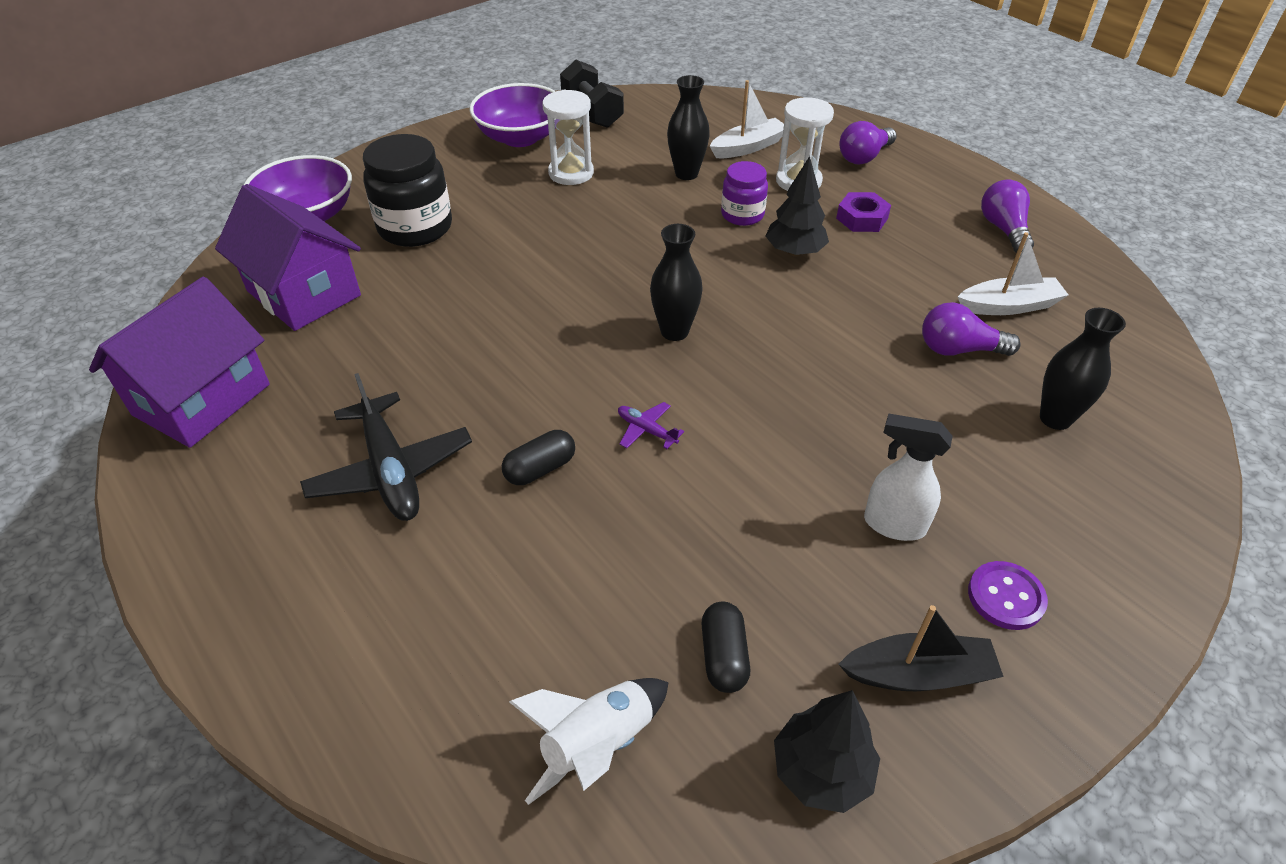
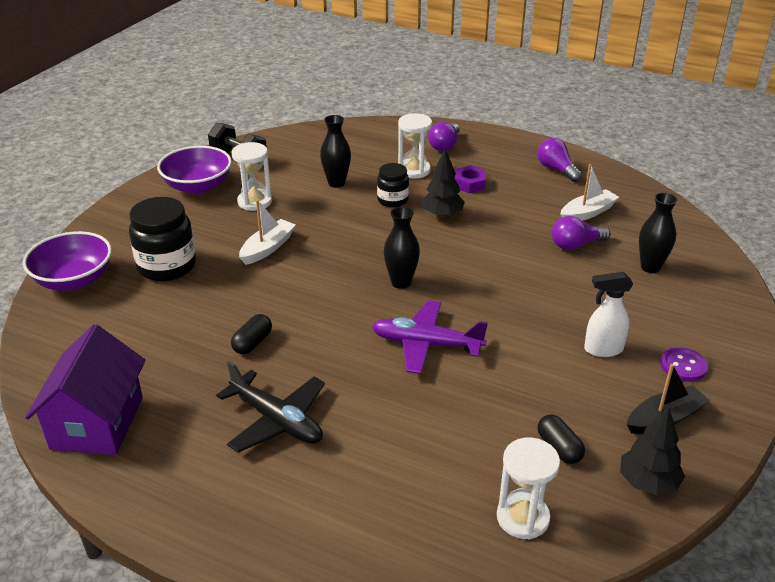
camera: 25 degrees left, 10 degrees down
purple house [215,184,361,331] -> none
black capsule [502,430,575,485] -> black capsule moved to [231,314,272,354]
white rocket [509,678,669,805] -> white hourglass [497,438,560,539]
purple plane [618,402,684,449] -> purple plane [372,300,488,374], size x2.21
white boat [710,80,784,158] -> white boat moved to [239,199,296,265]
purple jar [721,161,768,226] -> black jar [377,163,409,207]

